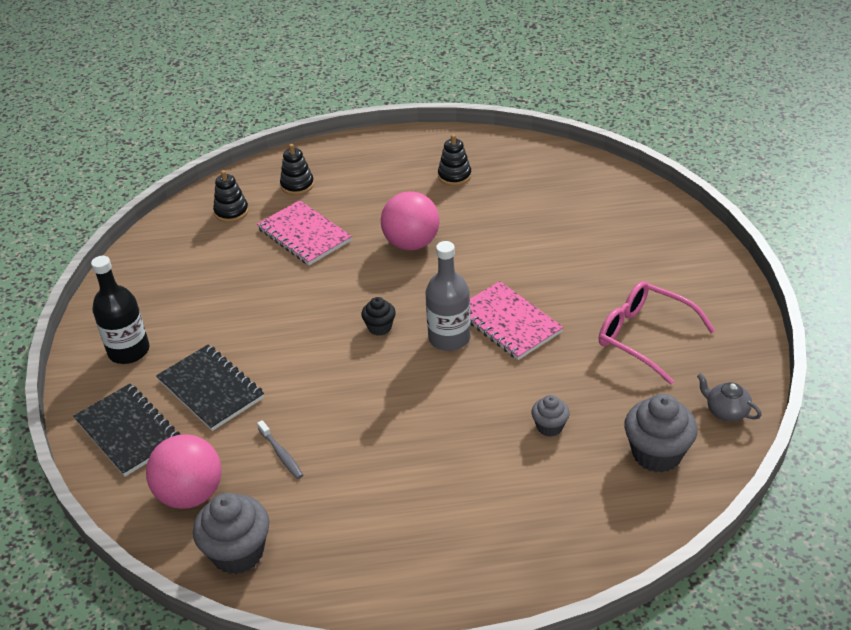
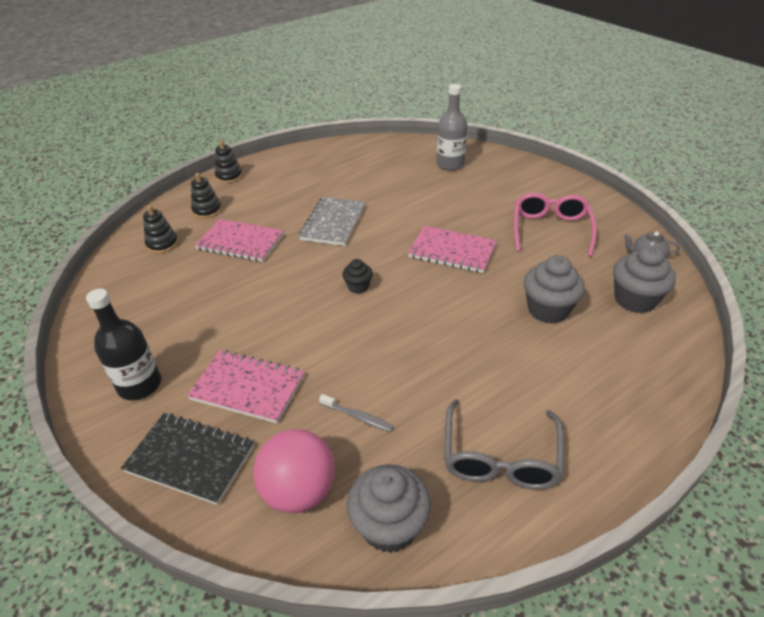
camera: 30 degrees left, 0 degrees up
black notebook [156,345,264,431] -> pink notebook [187,350,304,423]
pink ball [381,191,440,251] -> grey notebook [299,197,365,246]
grey bottle [425,241,471,351] -> grey bottle moved to [437,84,468,171]
black stacking toy [438,134,471,186] -> black stacking toy moved to [215,140,243,183]
grey cupcake [532,395,570,437] -> grey cupcake [524,255,585,324], size x1.82
pink glasses [599,281,715,384] -> pink glasses turned 90 degrees clockwise [514,193,597,257]
none -> grey glasses [444,399,564,490]

